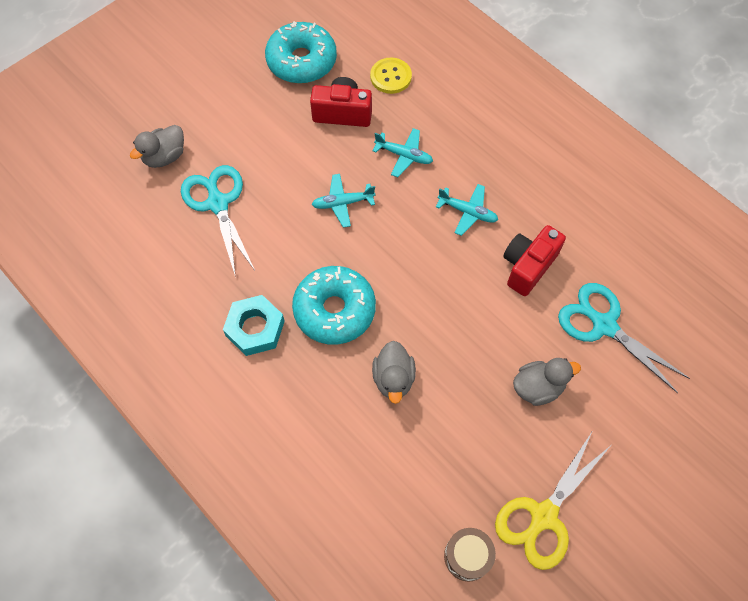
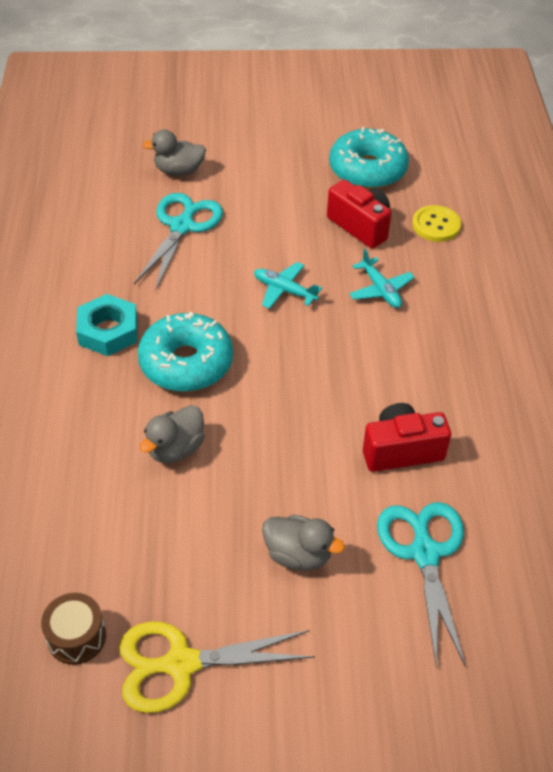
camera: 40 degrees right, 15 degrees down
turquoise plane [436,184,498,236] -> none

